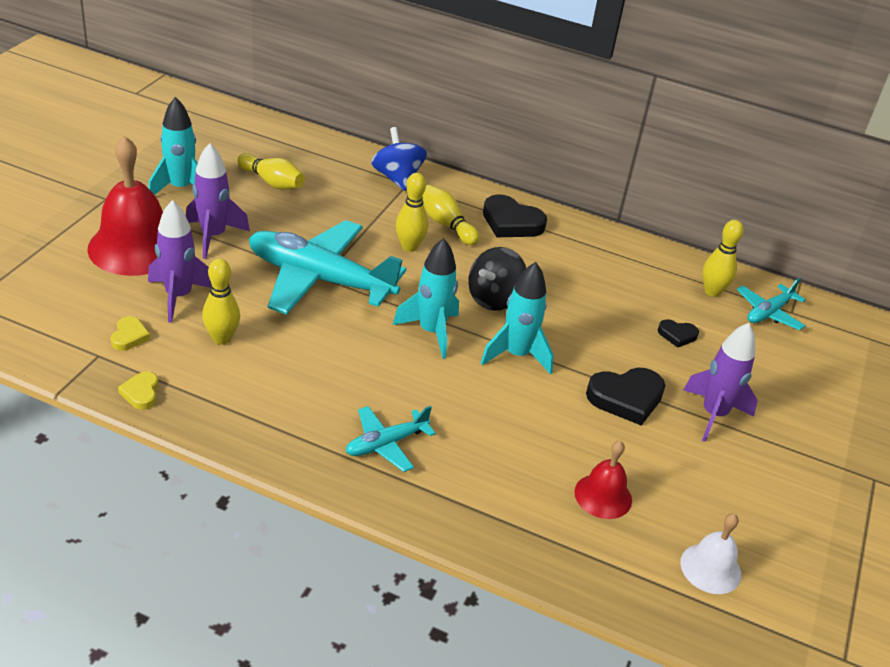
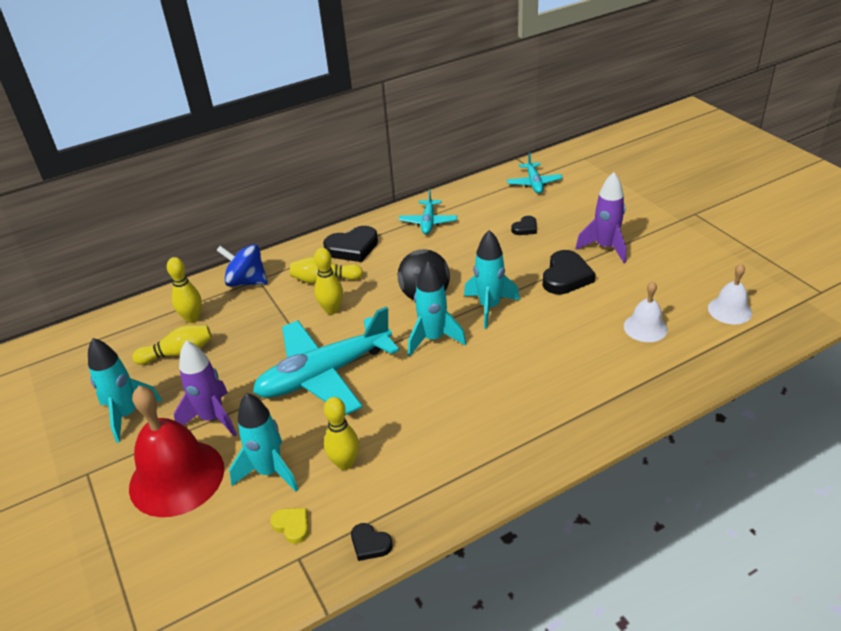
camera: 45 degrees left, 0 degrees up
yellow heart [118,371,159,410] -> black heart [351,523,392,561]
purple rocket [148,200,211,323] -> turquoise rocket [229,393,299,491]
turquoise plane [346,406,436,472] -> turquoise plane moved to [399,189,457,234]
red bell [574,440,632,519] -> white bell [624,281,668,342]
yellow bowling pin [702,220,744,297] -> yellow bowling pin moved to [167,257,202,323]

